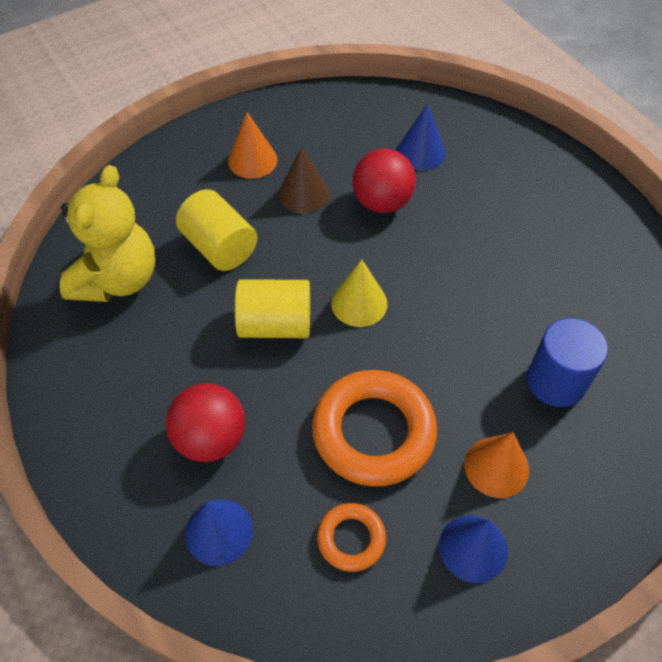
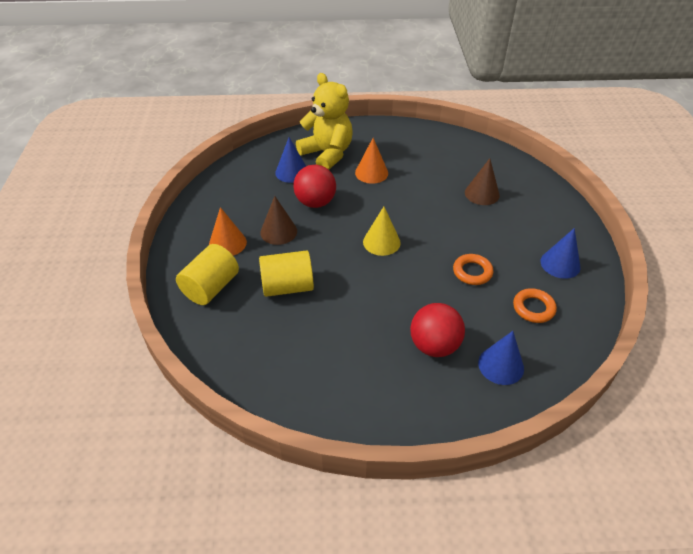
camera: 60 degrees left, 10 degrees down
yellow teddy bear [60,165,155,302] -> yellow teddy bear moved to [296,73,353,170]
yellow cylinder [235,279,310,338] -> yellow cylinder moved to [176,244,239,305]
orange ring [312,370,437,487] -> orange ring [453,254,494,285], size x0.51
orange cone [464,432,529,498] -> orange cone moved to [355,138,388,184]
blue cylinder [527,318,608,407] -> brown cone [465,158,500,205]

